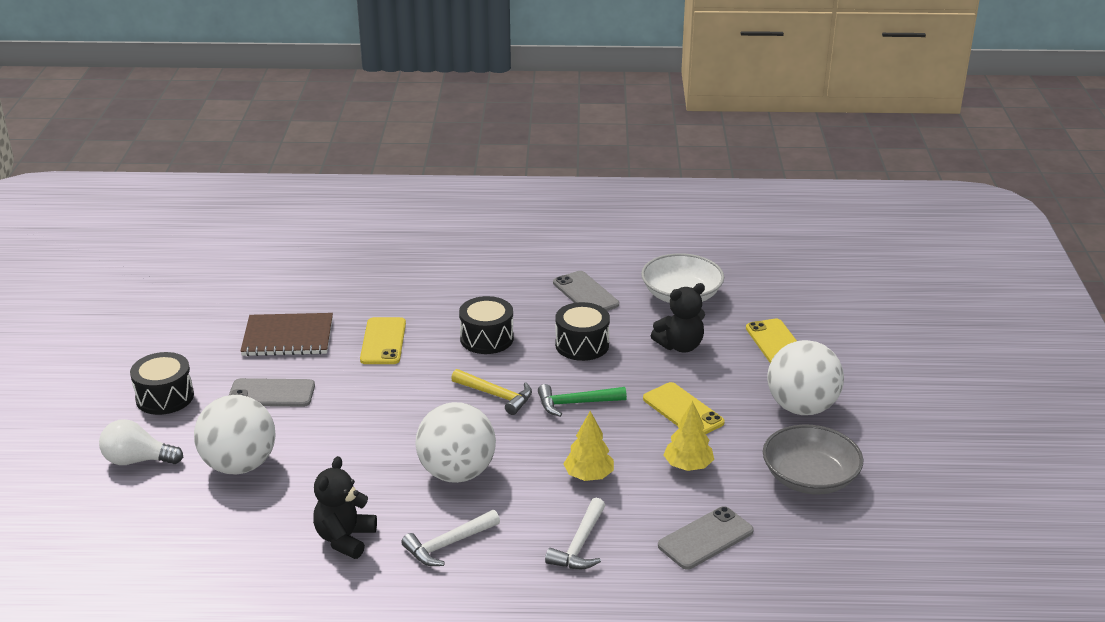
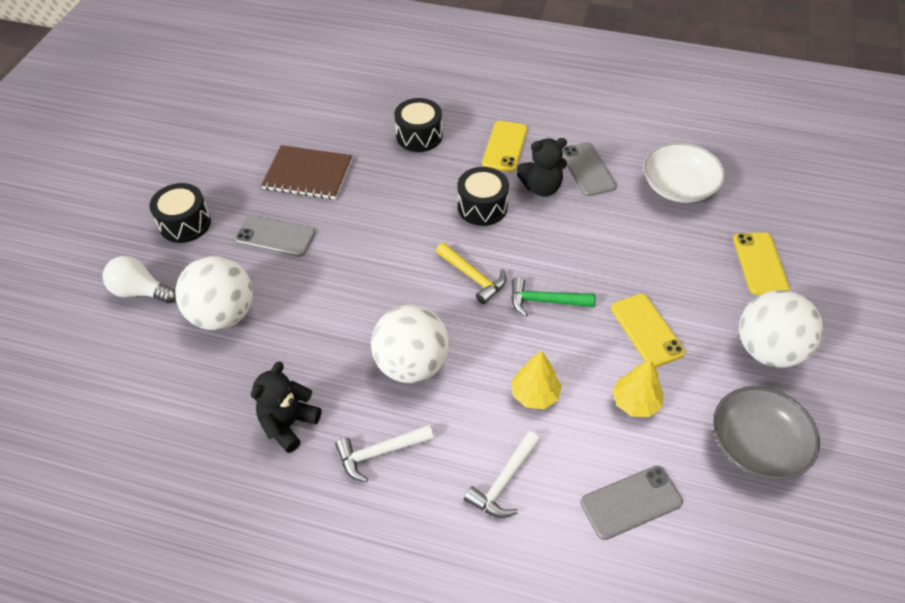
camera: 15 degrees right, 20 degrees up
yellow phone [360,317,406,364] -> yellow phone moved to [482,121,528,172]
black drum [555,302,610,361] -> black drum moved to [394,98,442,152]
black teddy bear [651,283,705,352] -> black teddy bear moved to [517,138,567,196]

